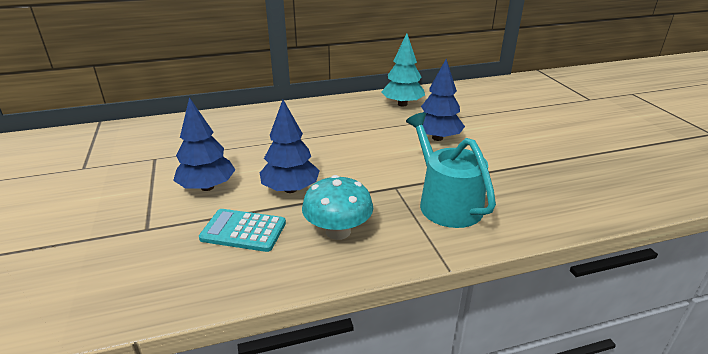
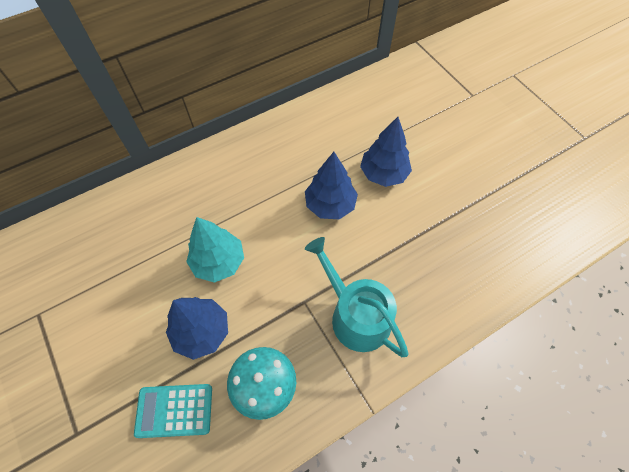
camera: 15 degrees left, 30 degrees up
blue tree [173,97,236,191] -> blue tree moved to [360,117,412,187]
turquoise tree [381,34,425,106] -> turquoise tree moved to [186,217,244,283]

